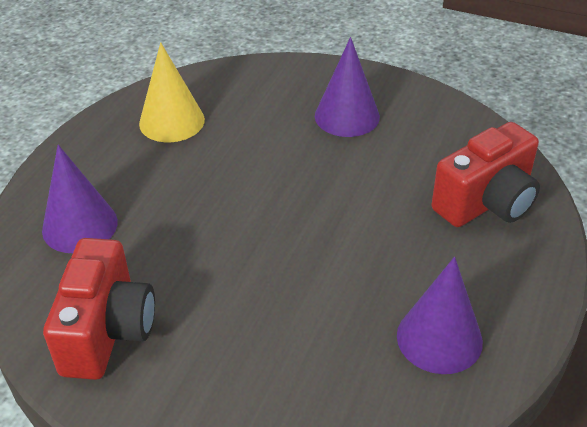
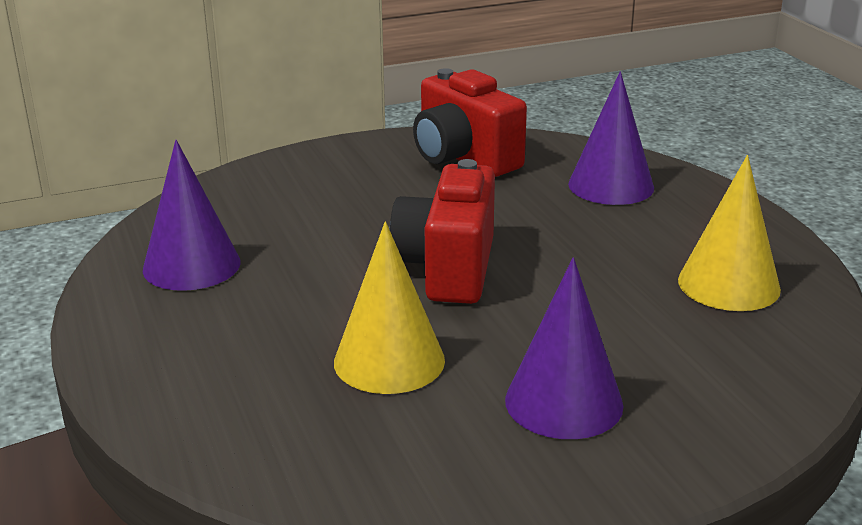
camera: 135 degrees right, 15 degrees down
red camera [431,122,540,227] -> red camera moved to [390,159,495,304]
none -> yellow cone [334,221,445,394]

